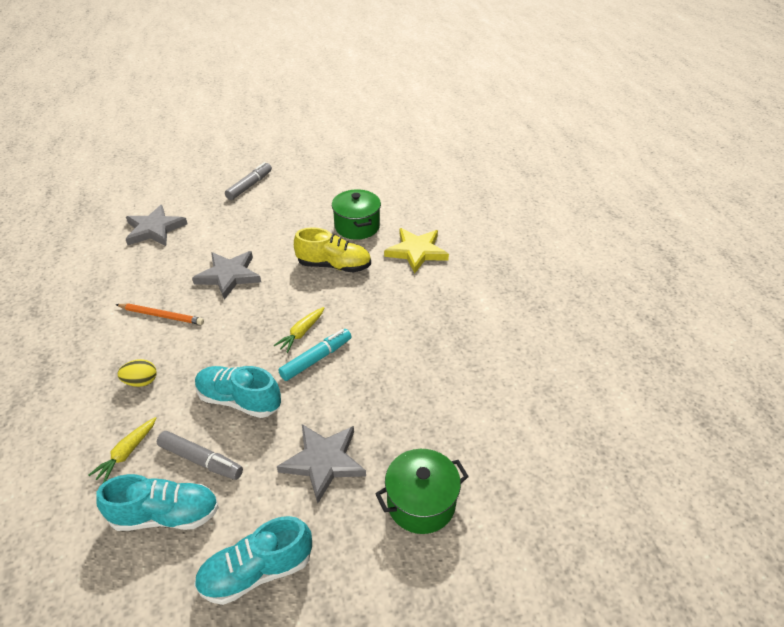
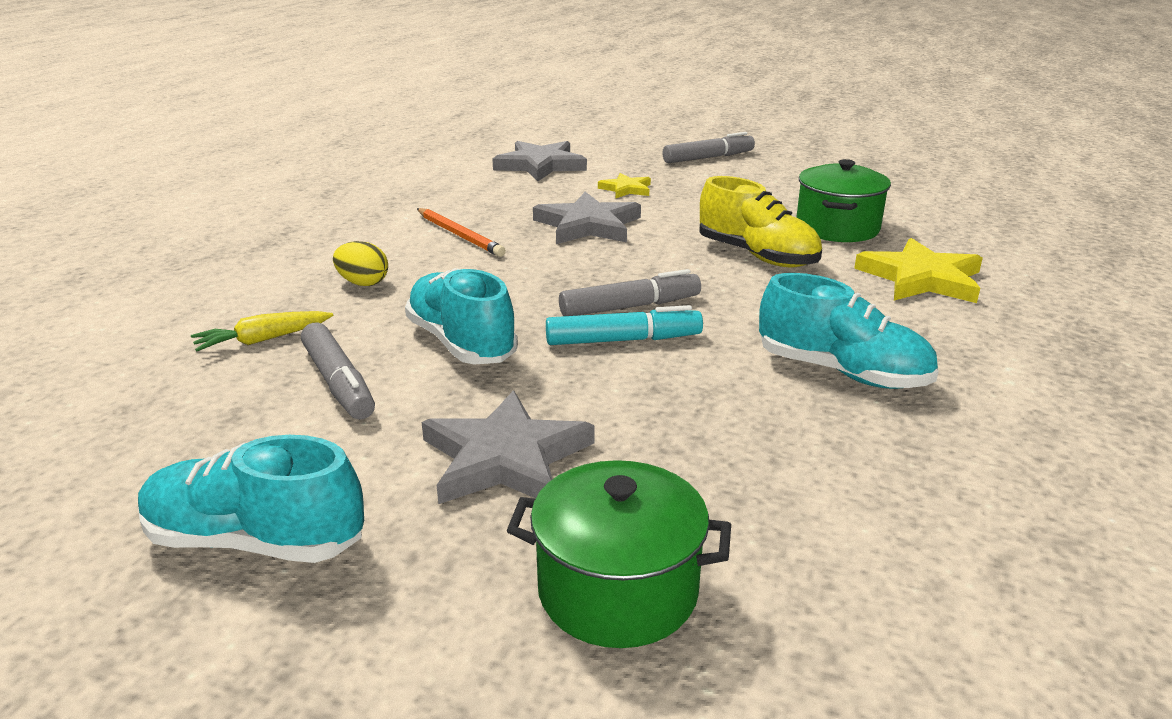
camera: 35 degrees right, 15 degrees down
turquoise shoe [96,474,219,531] -> turquoise shoe moved to [759,273,939,389]
yellow carrot [274,307,325,353] -> grey marker [559,269,701,316]
none -> yellow star [598,173,651,198]

